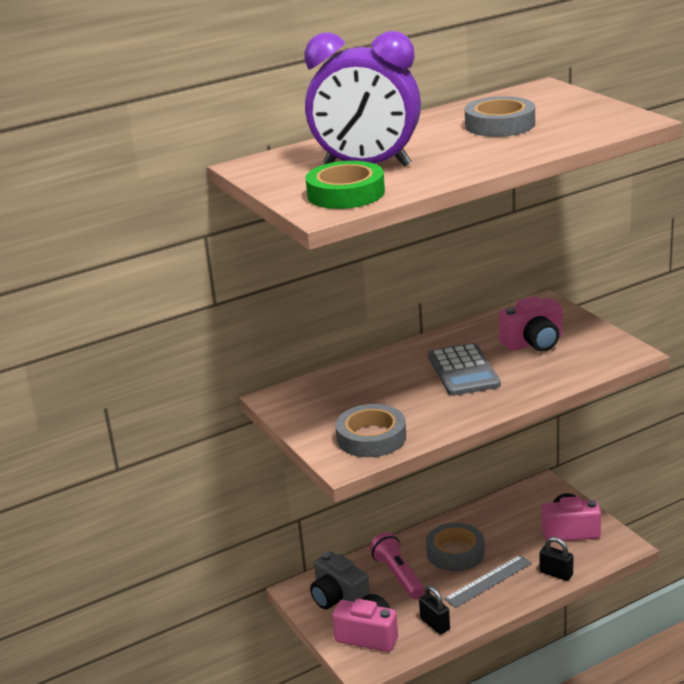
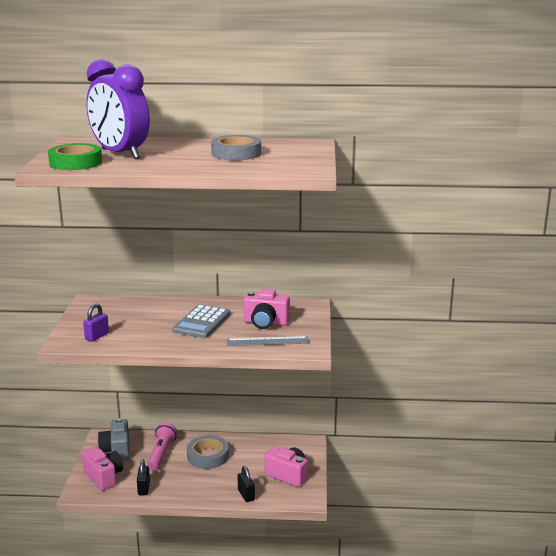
camera: 30 degrees right, 5 degrees down
grey tape [335,404,406,457] -> purple padlock [83,304,109,342]
grey ruler [444,555,532,608] -> grey ruler moved to [227,336,309,346]

